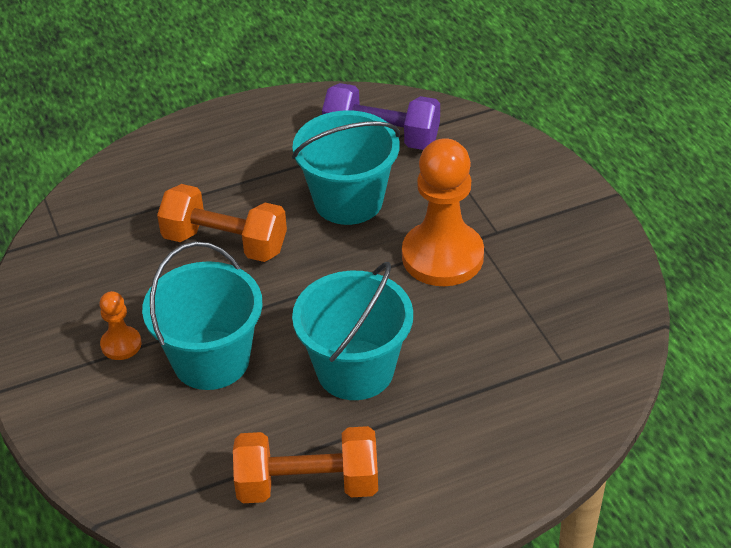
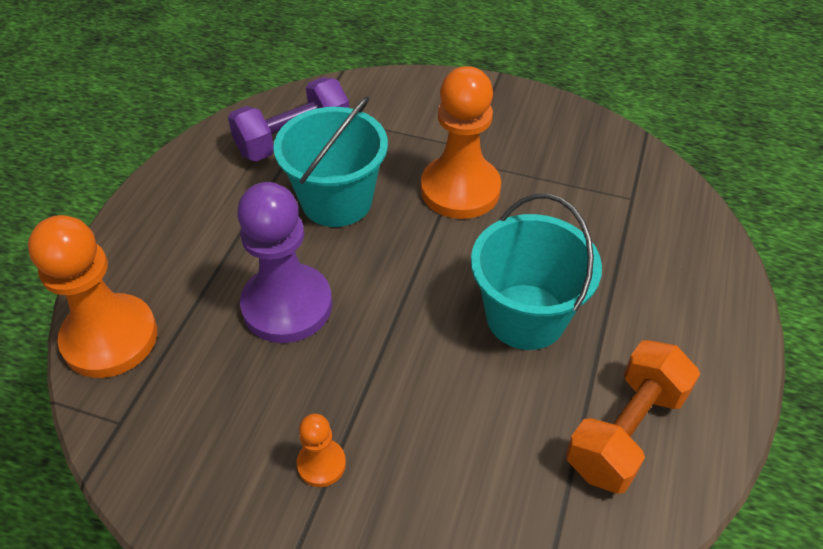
camera: 50 degrees left, 5 degrees up
turquoise bucket [142,242,262,390] -> none
orange dumbbell [157,184,287,262] -> purple pawn [237,182,332,343]
none -> orange pawn [28,215,157,378]

